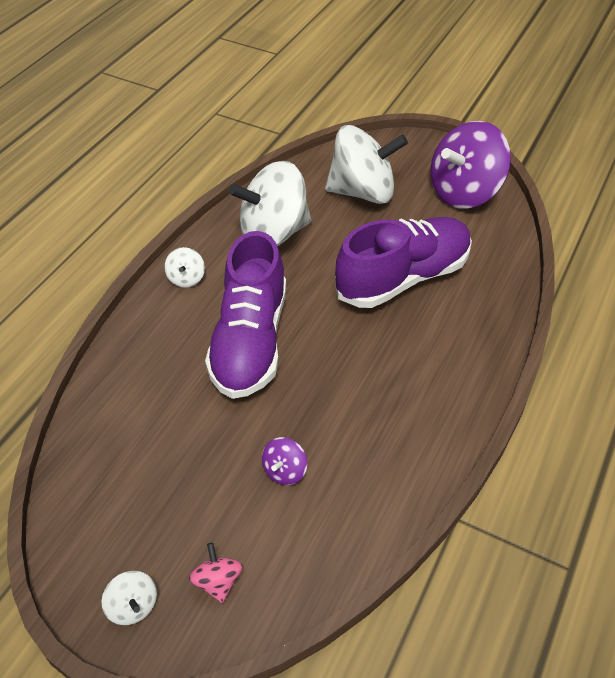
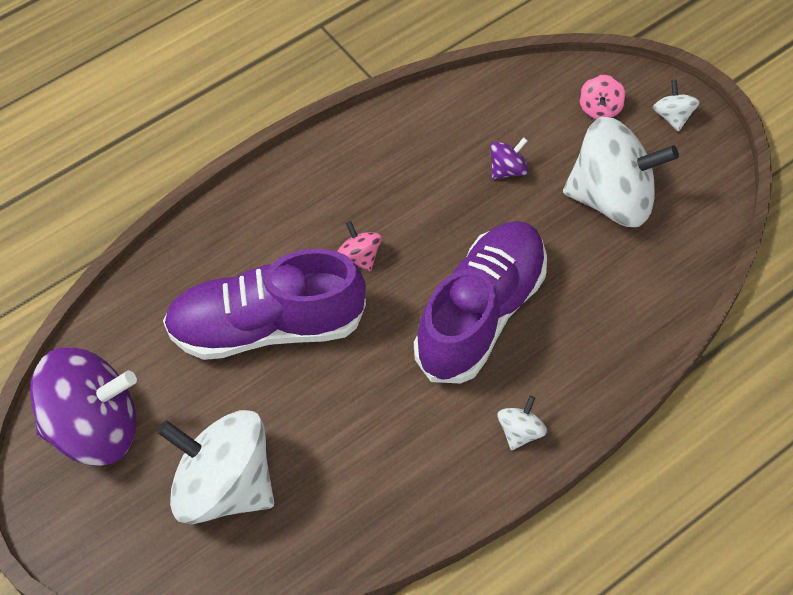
camera: 155 degrees left, 10 degrees up
white spinning top [229,161,311,246] -> white spinning top moved to [563,117,679,227]
none -> pink spinning top [337,221,382,272]

